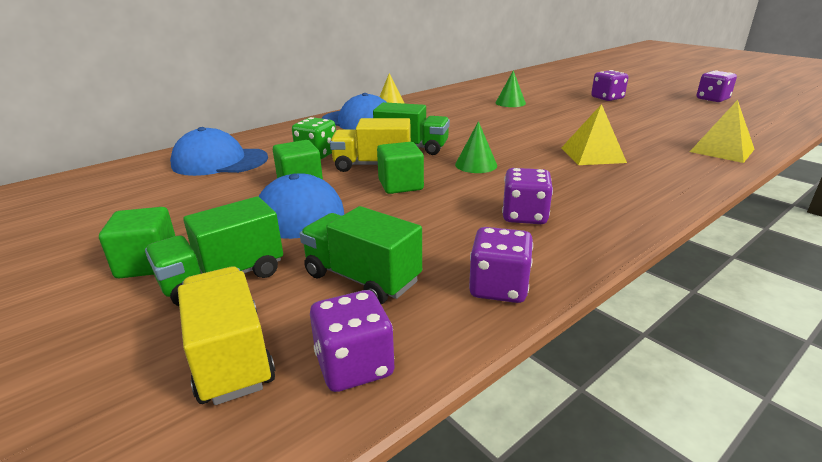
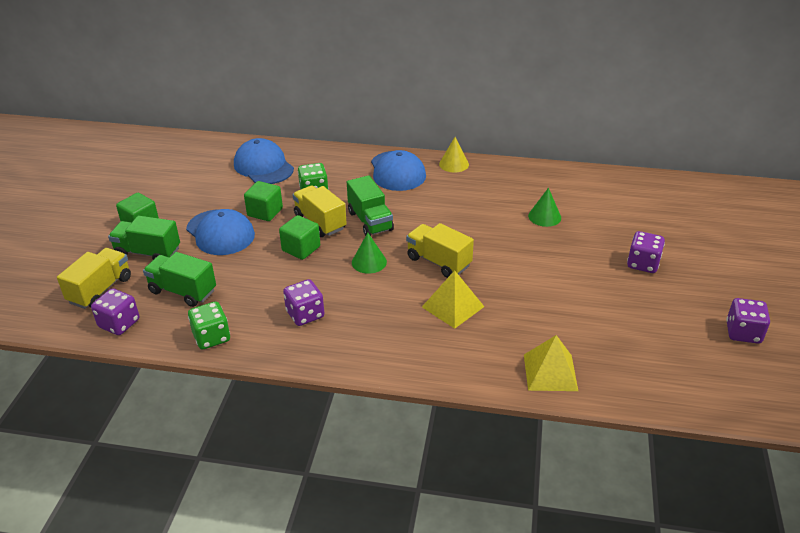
camera: 50 degrees right, 10 degrees up
green truck [300,206,422,304] -> green truck turned 60 degrees counterclockwise [143,252,216,307]
purple dice [469,227,533,303] -> green dice [188,302,230,349]
none -> yellow truck [406,223,474,278]

